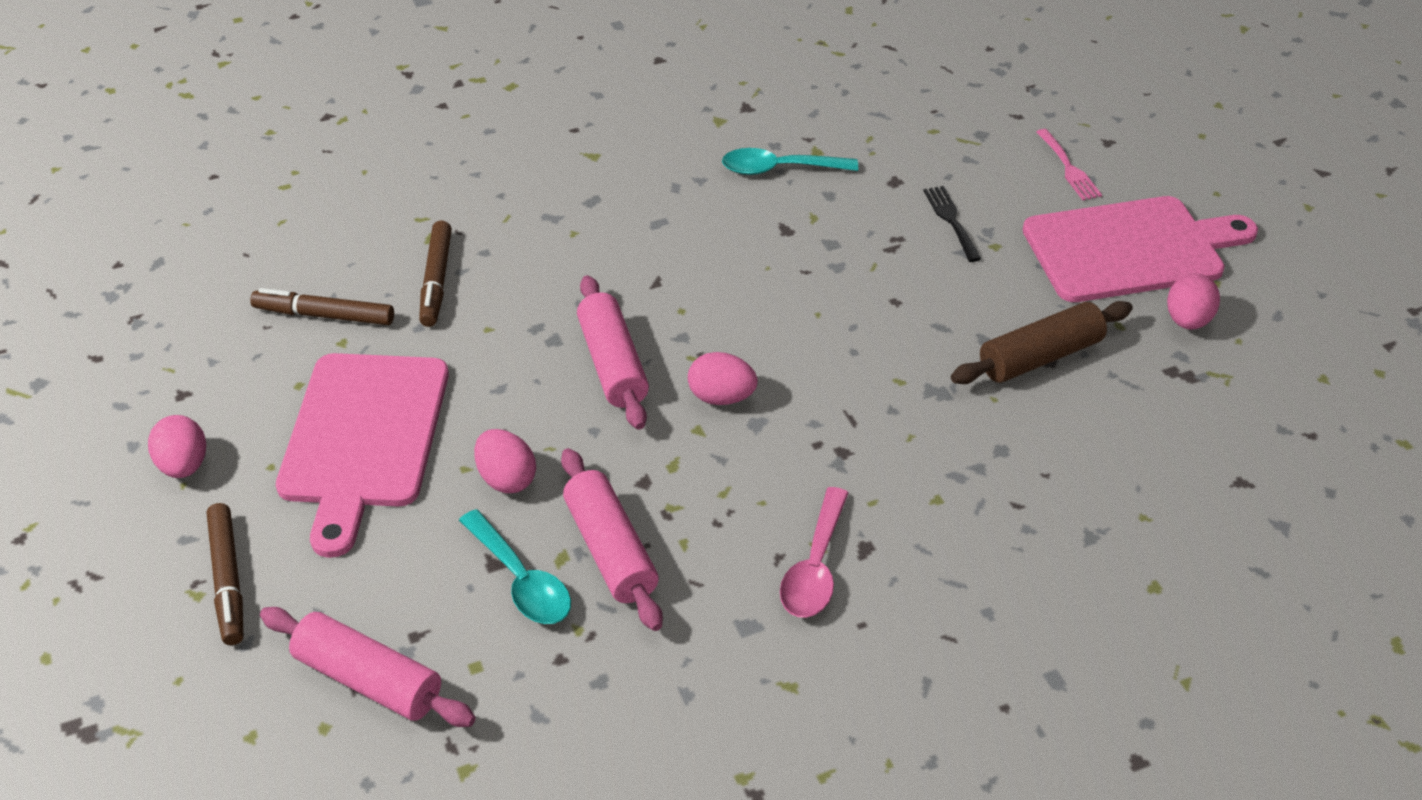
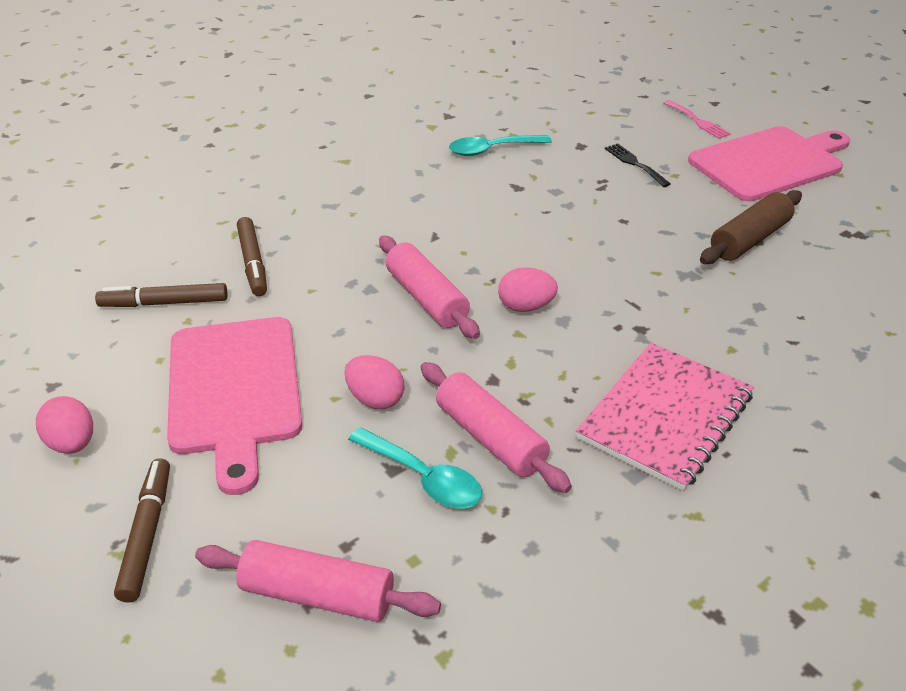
camera: 15 degrees left, 5 degrees down
brown marker [207,503,243,645] -> brown marker turned 150 degrees counterclockwise [114,458,170,603]
pink spoon [780,487,849,618] -> pink notebook [576,343,754,491]
pink egg [1167,273,1220,330] -> none

